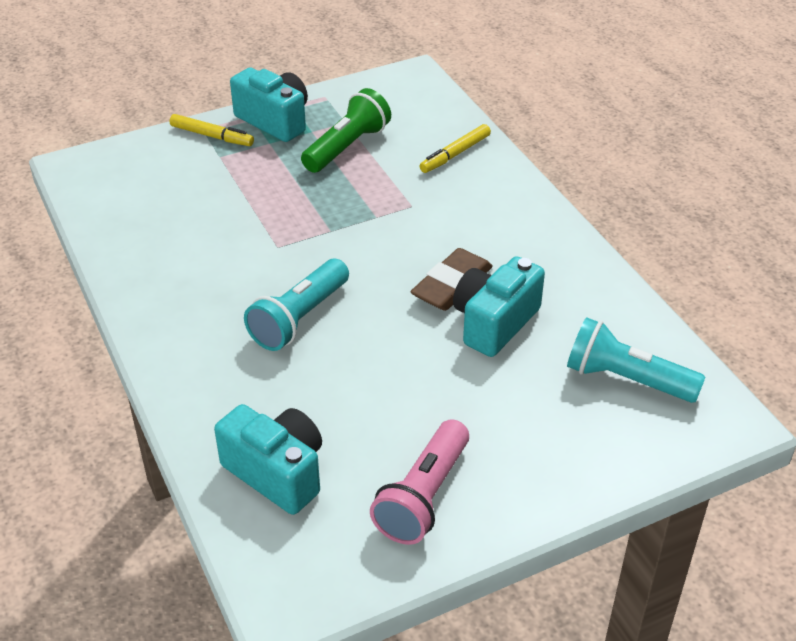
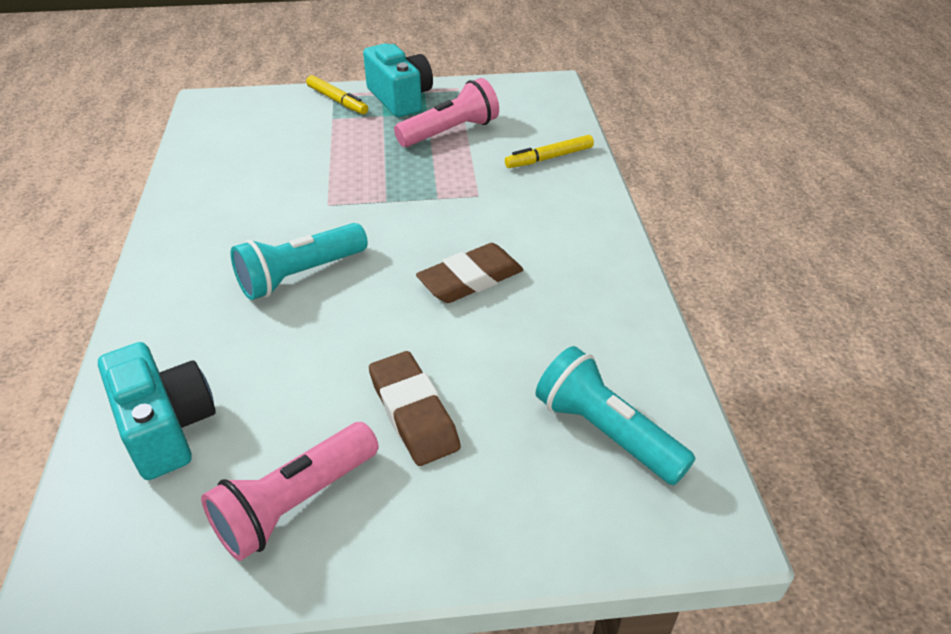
camera: 20 degrees right, 0 degrees up
green flashlight [301,88,391,173] -> pink flashlight [394,78,499,147]
turquoise camera [453,256,545,357] -> none
none -> brown eraser [369,351,461,466]

